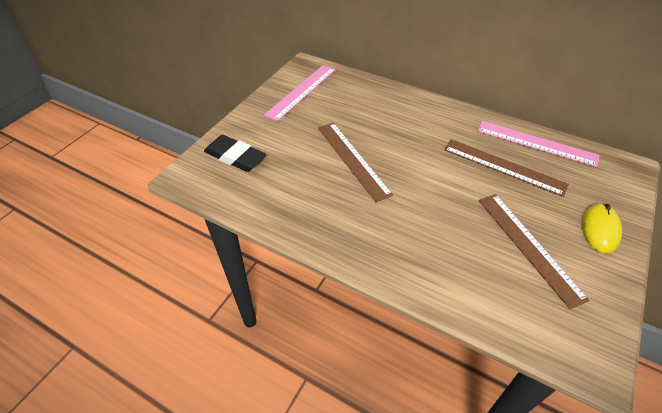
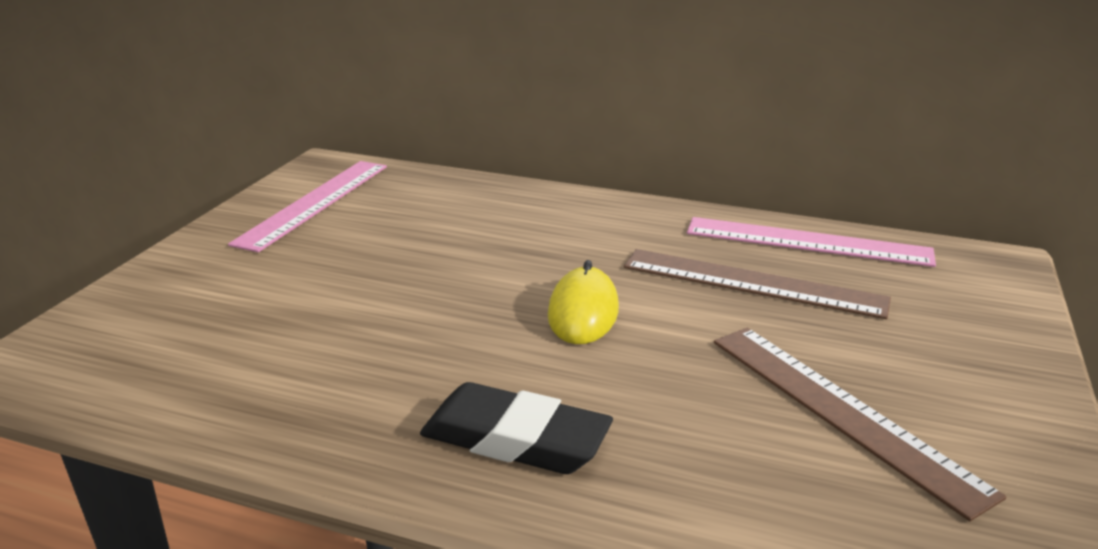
camera: 10 degrees left, 20 degrees down
black eraser [204,135,266,172] -> black eraser moved to [420,382,613,474]
brown ruler [318,123,393,202] -> none
yellow mouse [582,203,622,254] -> yellow mouse moved to [548,260,619,344]

